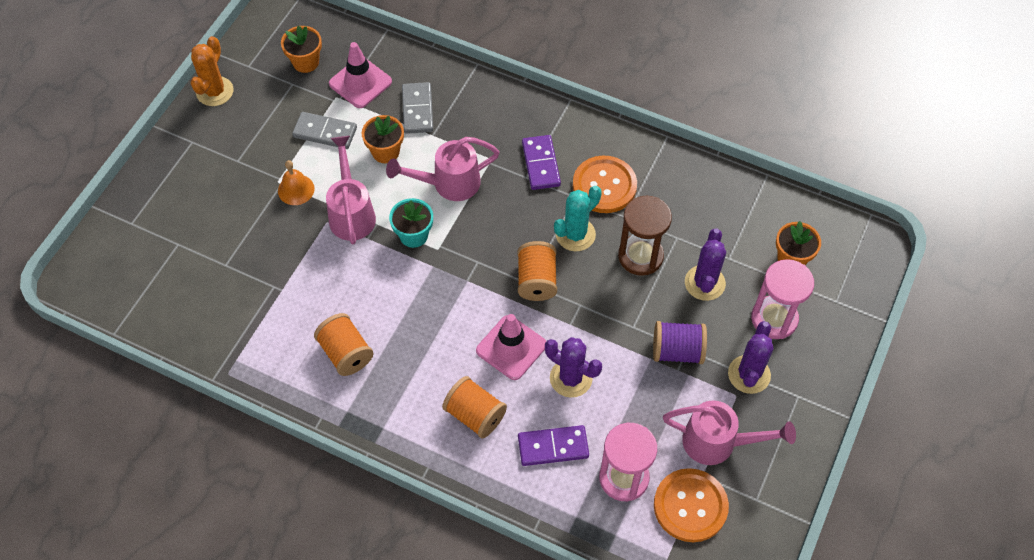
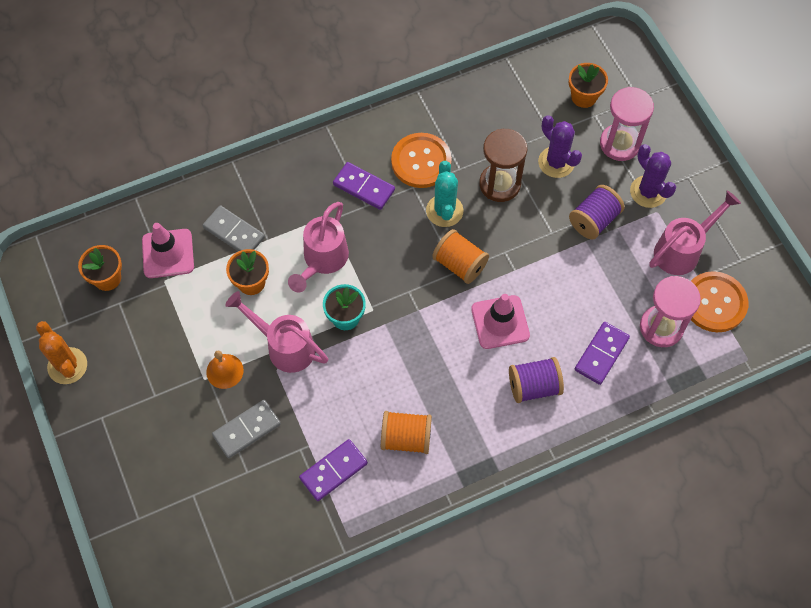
camera: 50 degrees left, 5 degrees up
grey domino [292,112,357,149] -> grey domino moved to [212,400,281,458]
orange spool [442,376,507,438] -> purple spool [509,357,564,403]
purple cactus [545,337,602,398] -> none
none -> purple domino [299,439,368,501]

